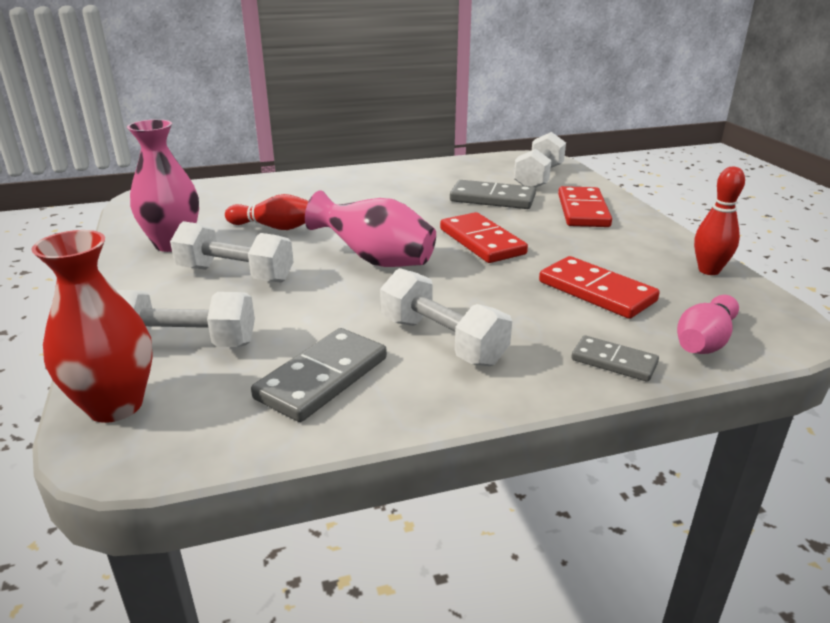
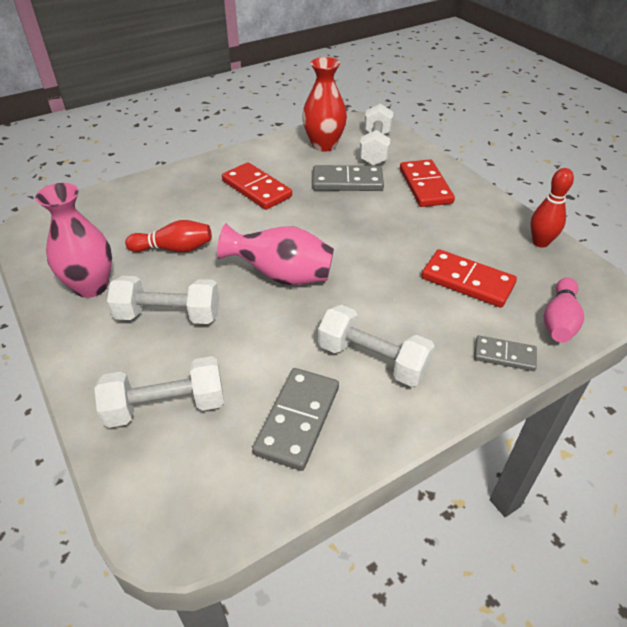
camera: 15 degrees left, 15 degrees up
red vase [31,230,153,423] -> red vase moved to [302,57,347,152]
red domino [440,212,528,263] -> red domino moved to [222,162,292,210]

